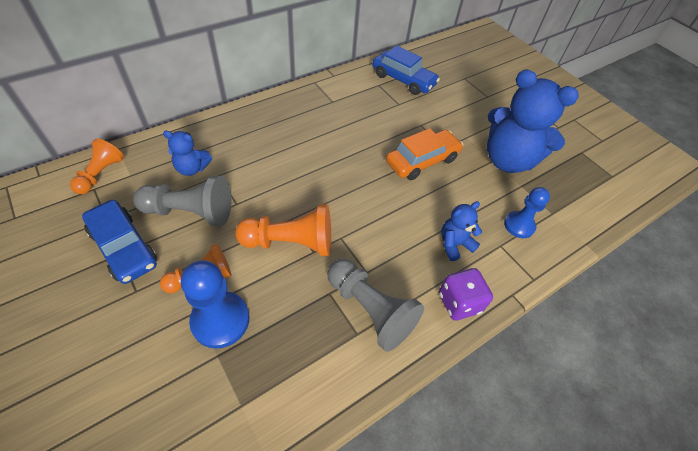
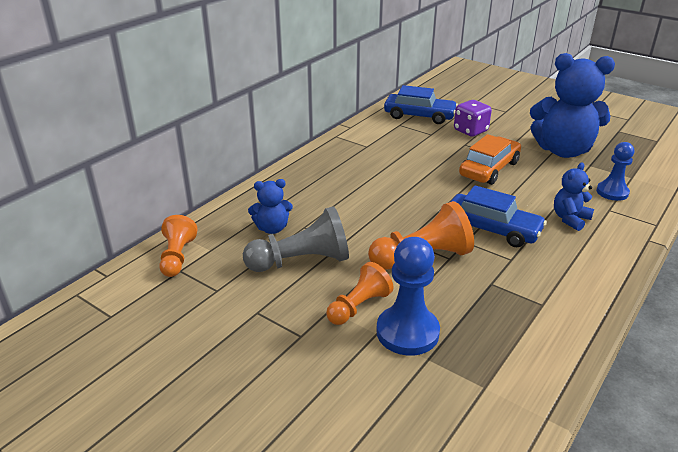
camera: 15 degrees left, 20 degrees down
blue car [82,200,157,284] -> blue car moved to [450,185,547,247]
grey pawn [327,259,424,352] -> none
purple dice [439,268,493,320] -> purple dice moved to [454,100,492,137]

